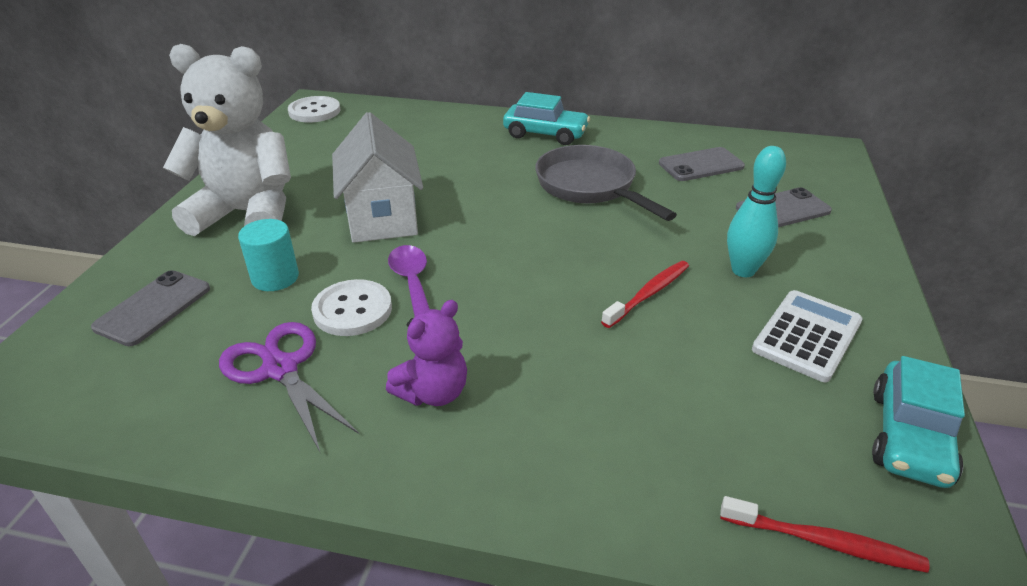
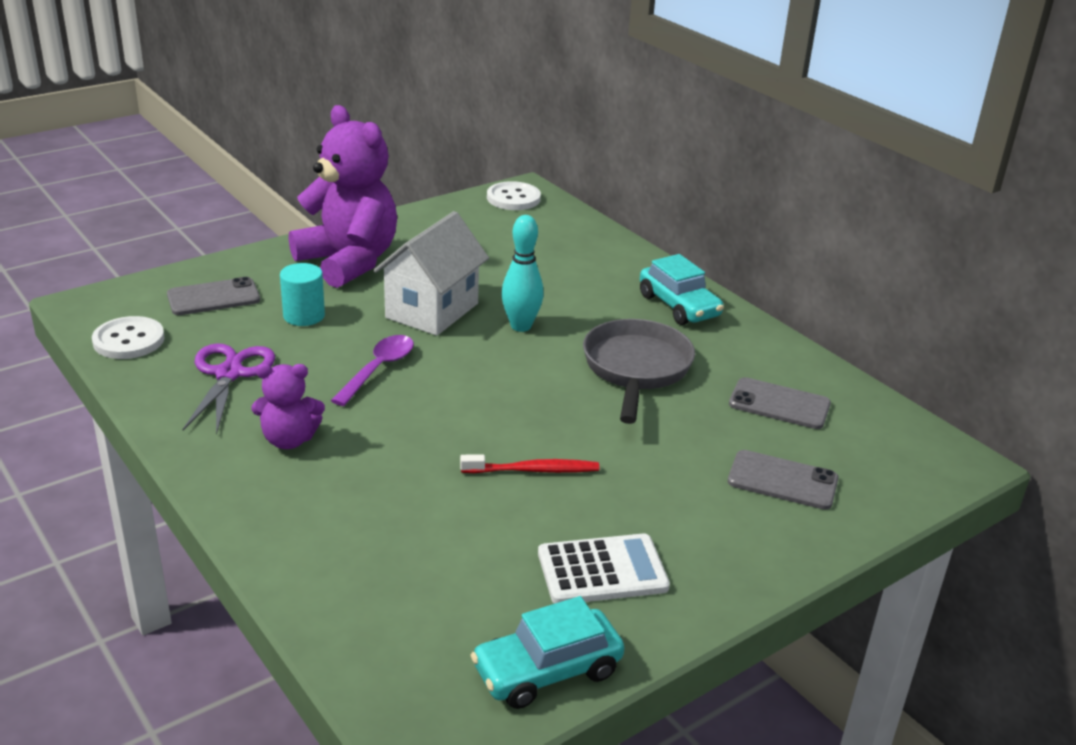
camera: 40 degrees right, 5 degrees down
white teddy bear [163,44,291,236] -> purple teddy bear [289,105,397,288]
white button [311,279,392,336] -> white button moved to [92,316,165,359]
red toothbrush [720,496,929,573] -> none
turquoise bowling pin [727,146,786,277] -> turquoise bowling pin moved to [502,215,544,332]

